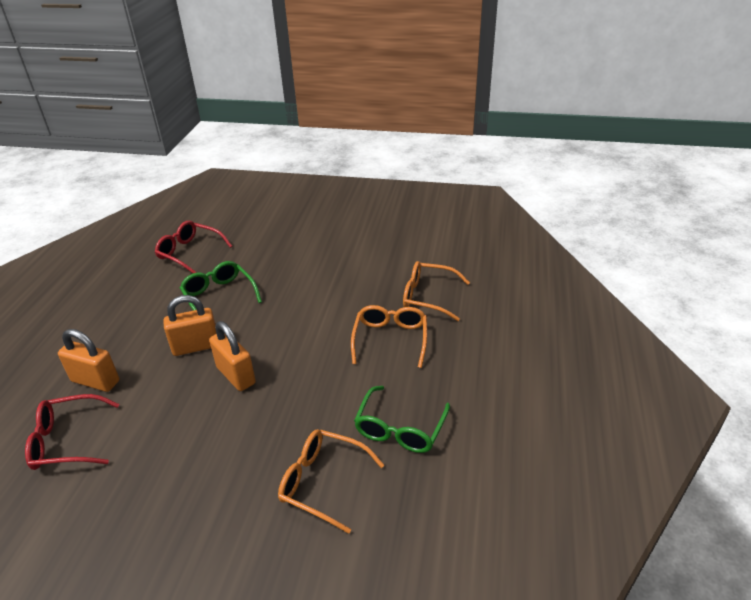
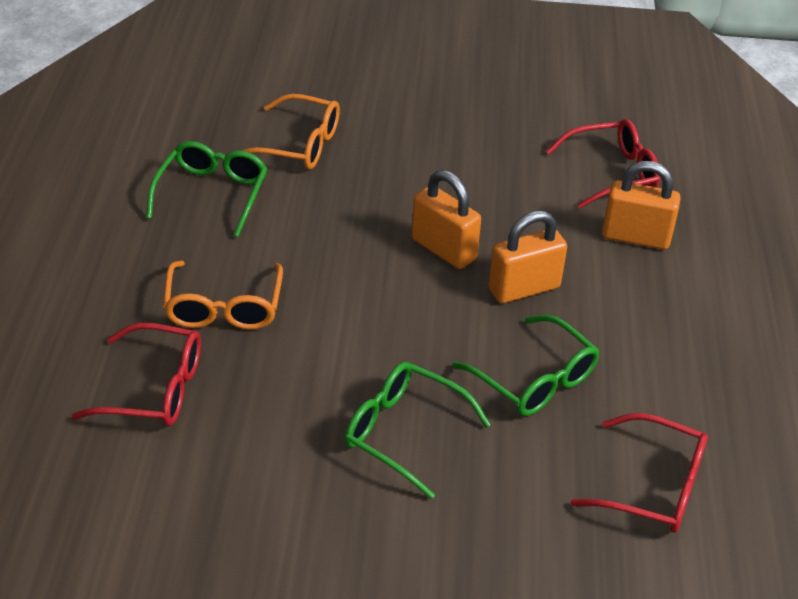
camera: 170 degrees right, 5 degrees up
orange glasses [403,261,470,321] -> red glasses [72,323,201,426]
none -> green glasses [345,362,491,499]

